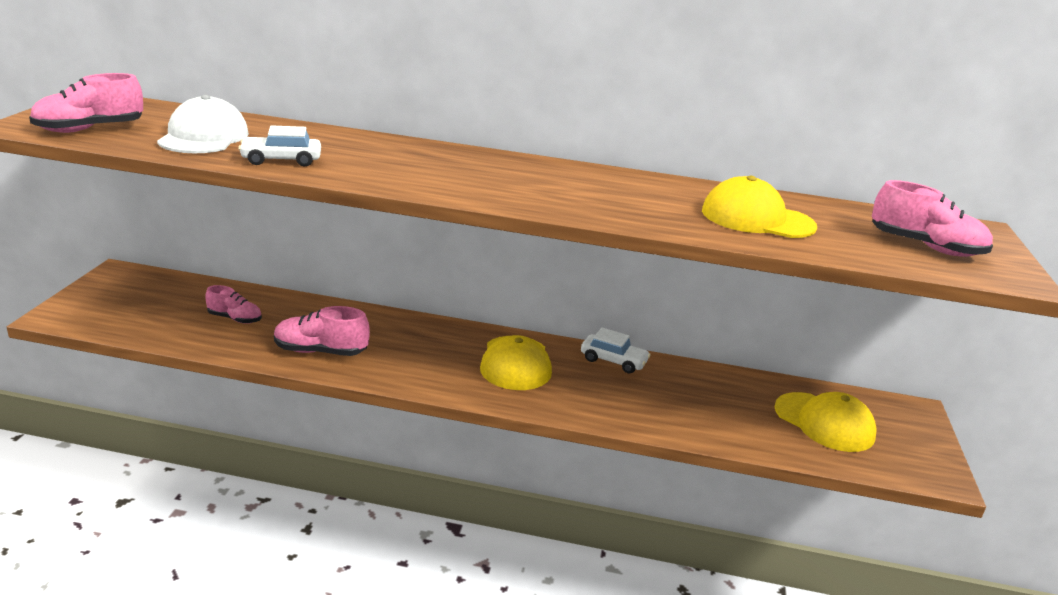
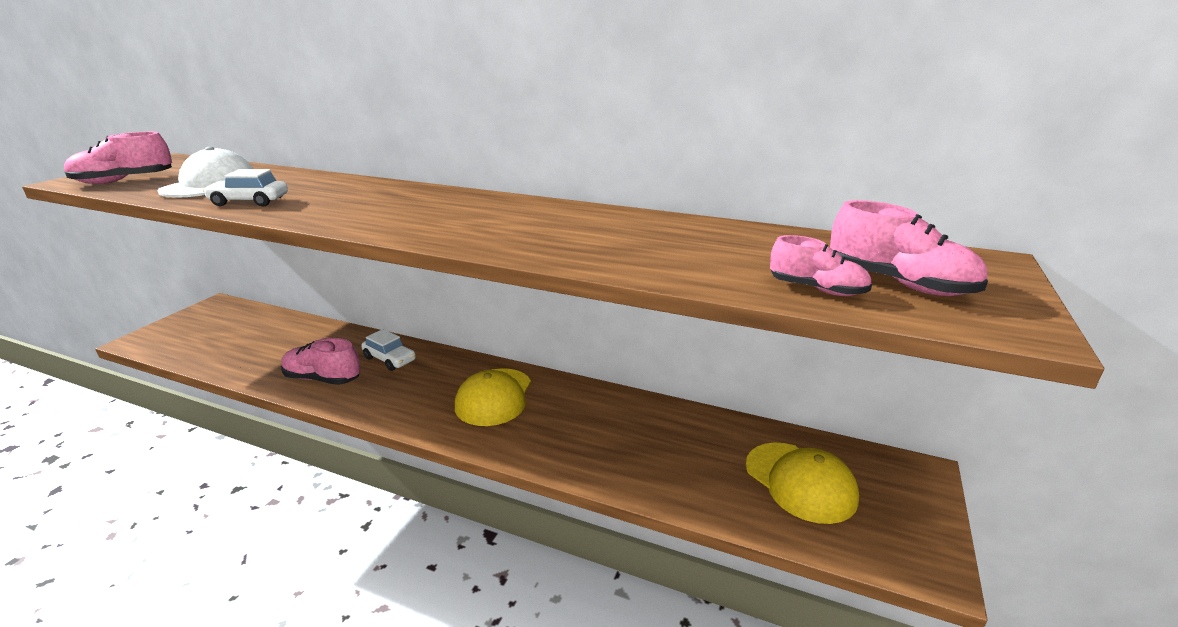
camera: 15 degrees right, 0 degrees up
pink shoe [205,285,262,324] -> pink shoe moved to [770,235,872,296]
white car [581,328,650,373] -> white car moved to [361,329,416,371]
yellow cap [702,176,817,238] -> none

